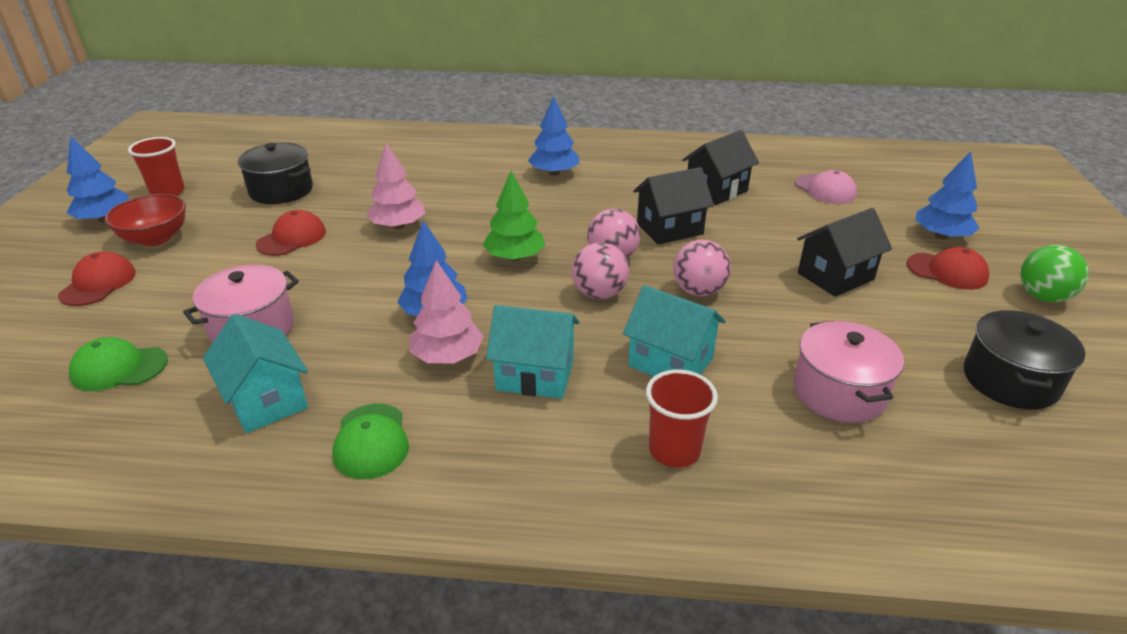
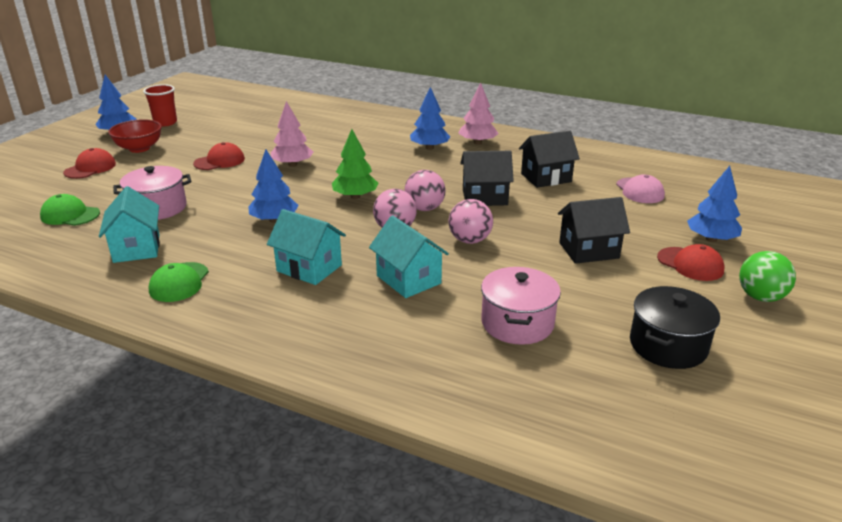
camera: 20 degrees right, 5 degrees down
black pot [238,143,313,204] -> none
pink tree [410,260,484,363] -> pink tree moved to [458,82,499,145]
red cup [646,369,718,468] -> none

